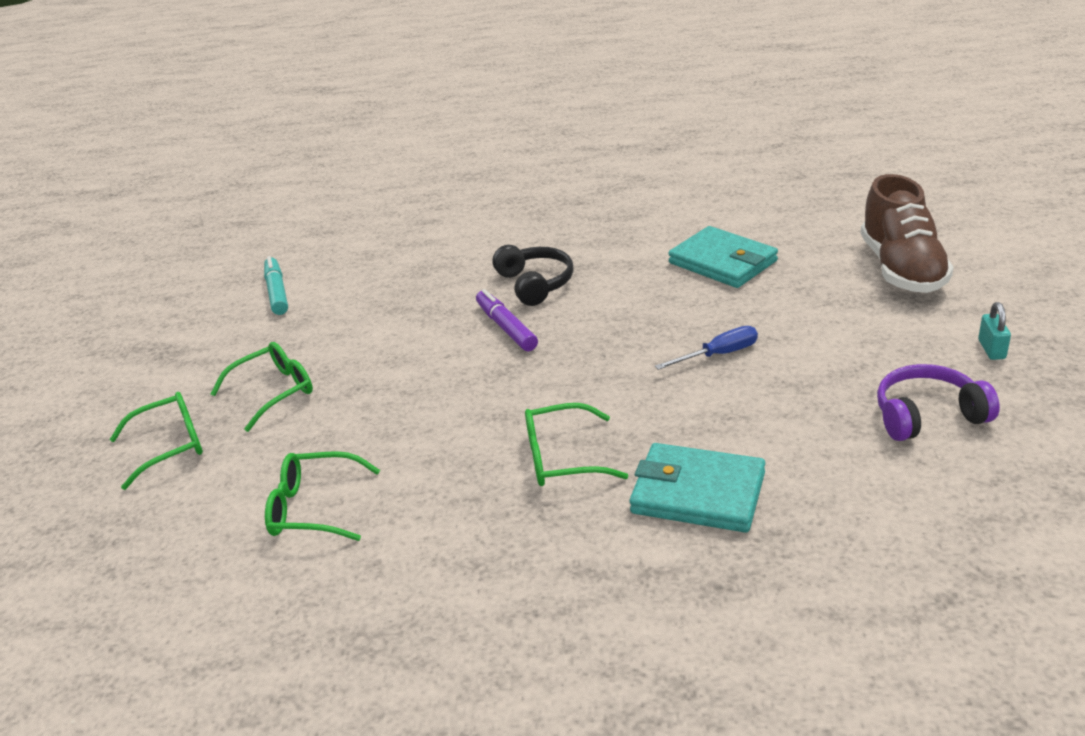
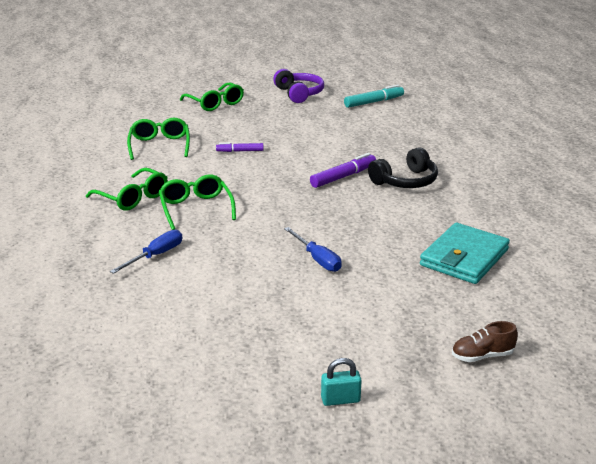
camera: 75 degrees right, 5 degrees down
green glasses [211,342,313,432] -> green glasses moved to [86,168,168,211]
turquoise wallet [629,443,765,533] -> blue screwdriver [110,230,182,274]
brown shoe [861,174,954,293] -> brown shoe [452,321,518,362], size x0.44
purple headphones [877,364,1000,441] -> purple headphones moved to [273,69,324,103]
none -> purple marker [216,143,264,152]

